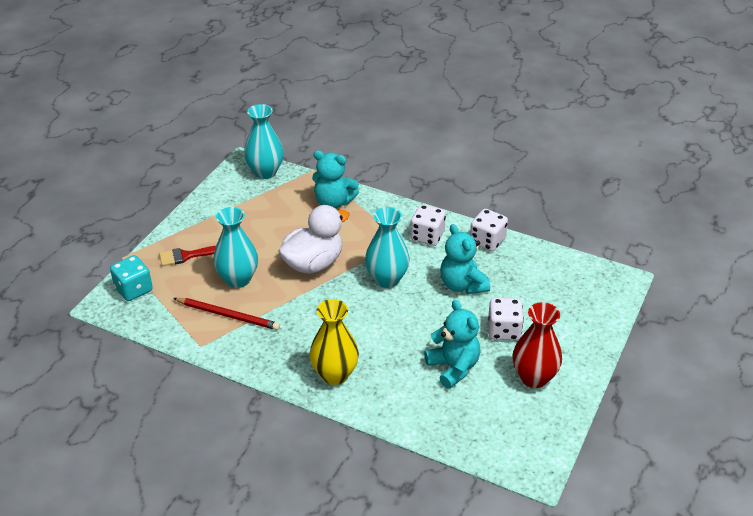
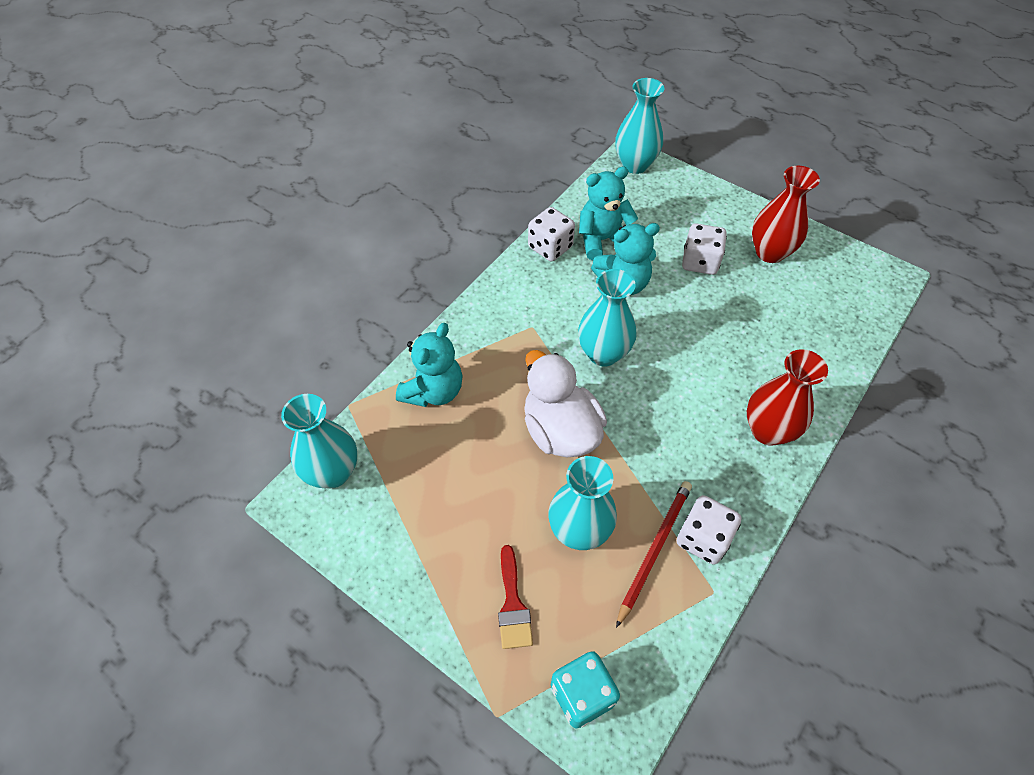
camera: 80 degrees left, 15 degrees up
yellow vase [310,299,359,385] -> red vase [747,349,828,446]
white dice [410,204,446,246] -> white dice moved to [677,495,741,565]
turquoise teddy bear [424,300,481,389] -> turquoise teddy bear moved to [579,166,638,260]
none -> turquoise vase [615,78,664,174]

